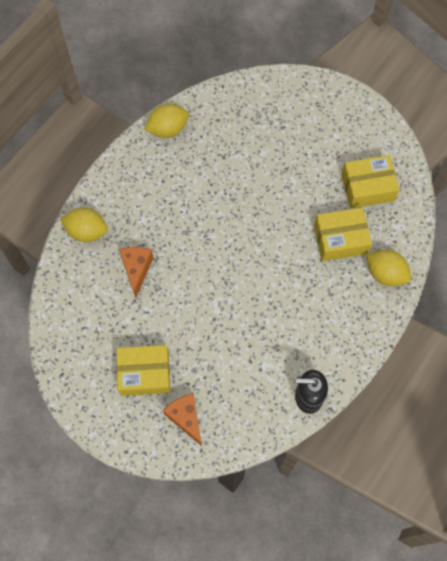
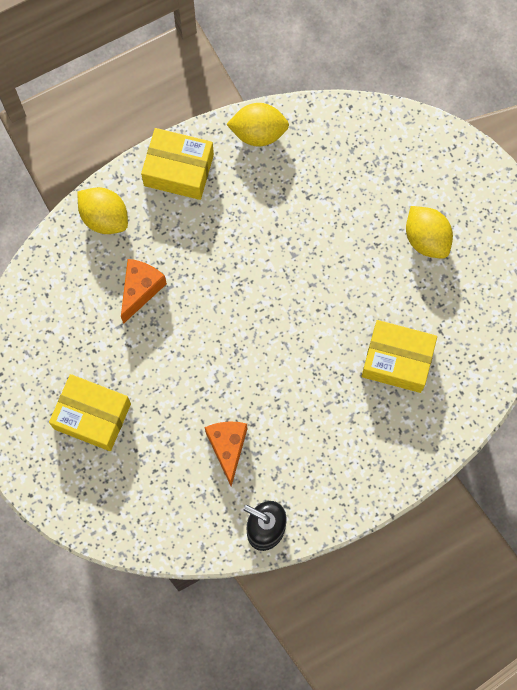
camera: 25 degrees right, 5 degrees up
orange cheese [163,394,202,446] -> orange cheese moved to [205,421,247,487]
yellow box [341,155,400,209] -> yellow box moved to [141,128,214,200]
yellow lemon [366,250,411,286] -> yellow lemon moved to [406,206,453,259]

